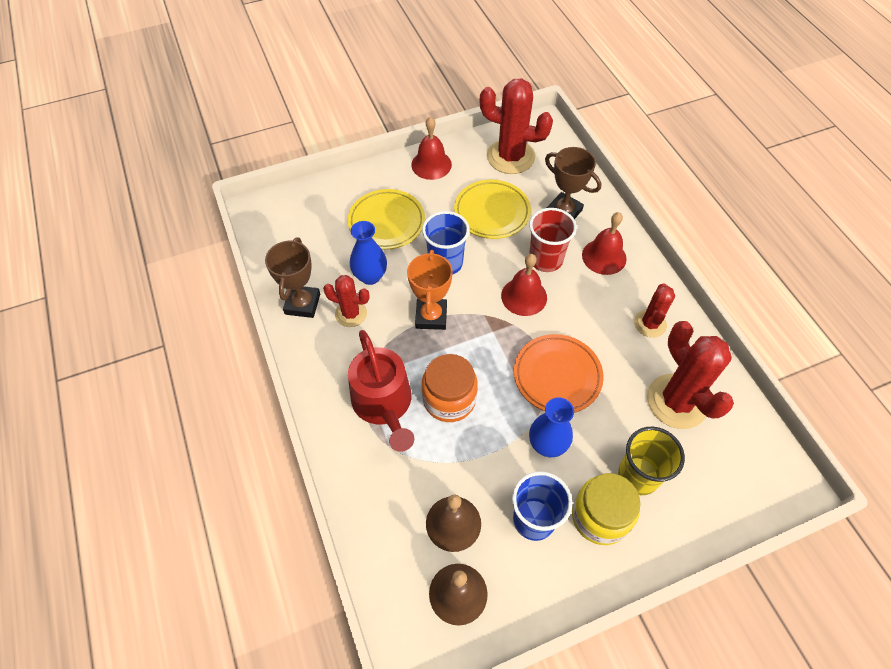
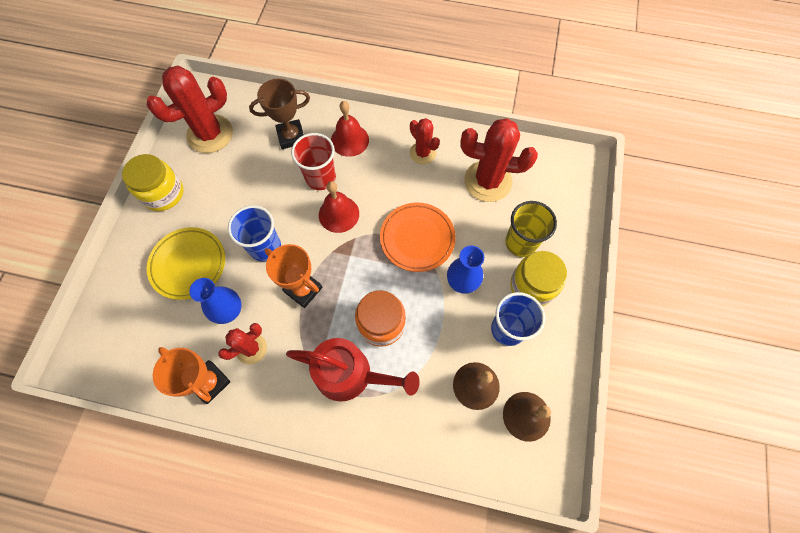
camera: 55 degrees left, 10 degrees up
brown trophy [265,237,320,318] -> orange trophy [153,347,231,404]
red bell [411,117,452,180] -> yellow jar [122,154,183,211]
yellow plate [454,180,531,239] -> none

